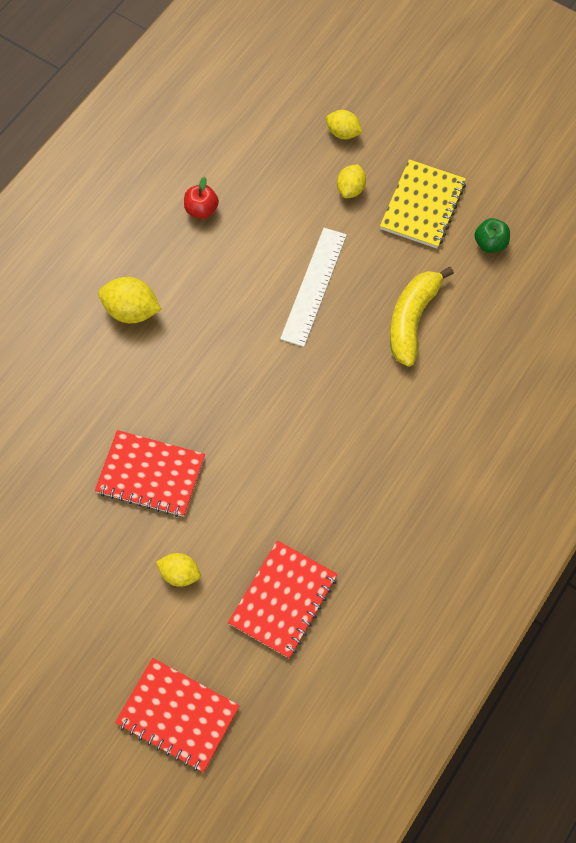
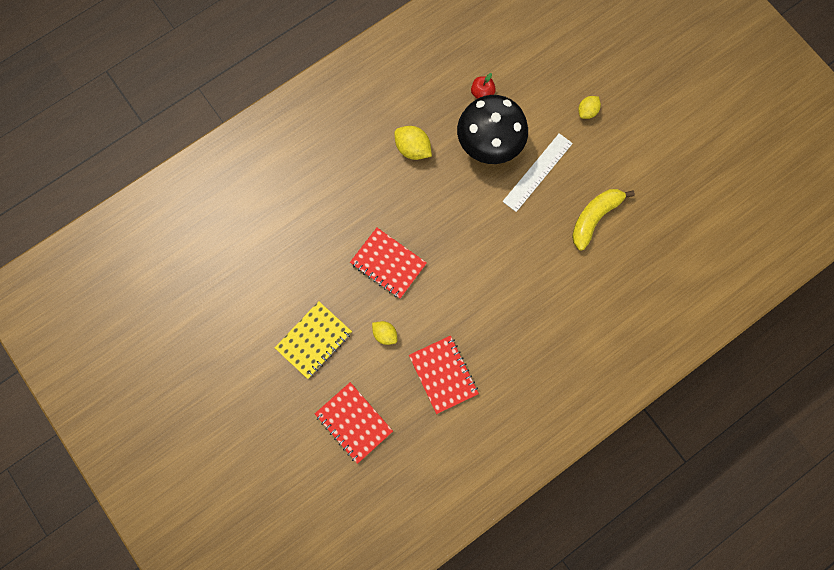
camera: 20 degrees right, 10 degrees up
red notebook [228,541,338,658] -> red notebook turned 75 degrees counterclockwise [409,336,479,414]
yellow lemon [326,110,363,139] -> none
yellow notebook [380,159,466,249] -> yellow notebook moved to [275,301,352,379]
green apple [475,218,510,253] -> none
none -> black mushroom [457,95,528,164]

